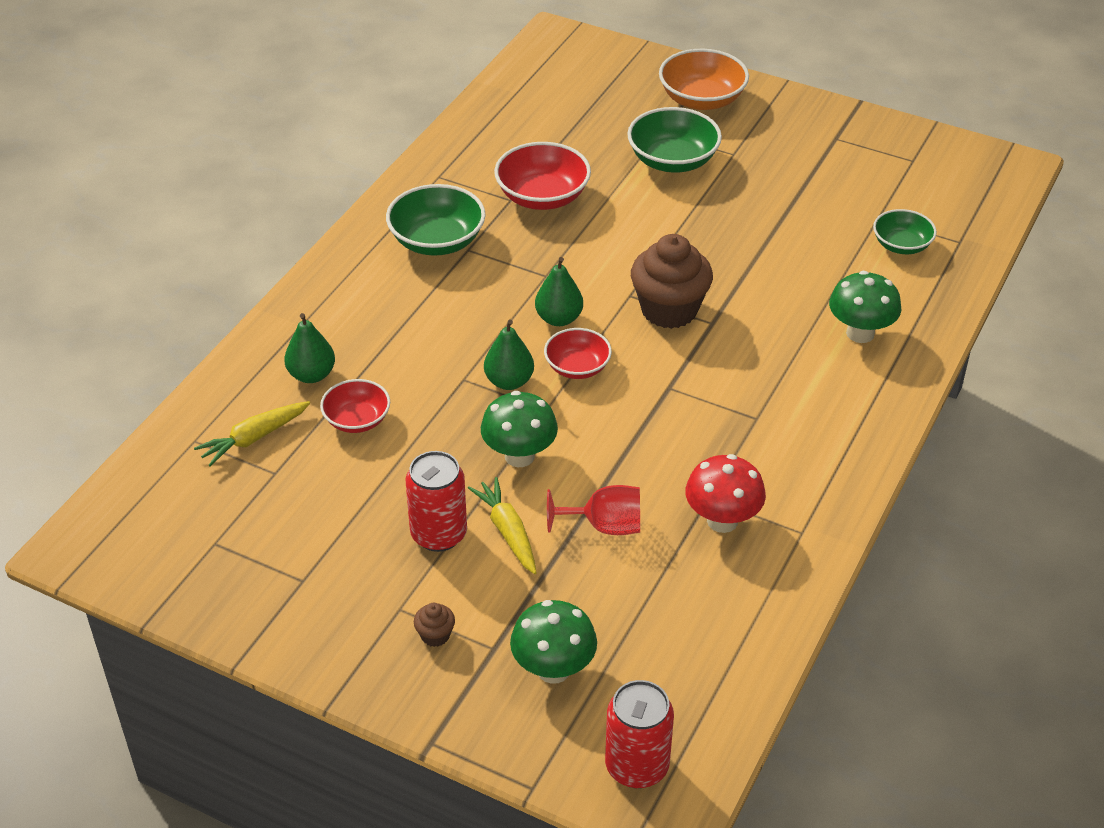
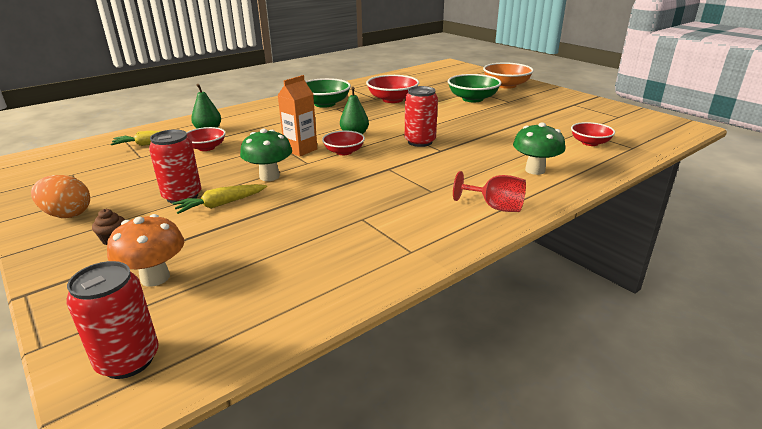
camera: 25 degrees right, 15 degrees down
yellow carrot [468,477,537,574] -> yellow carrot turned 120 degrees counterclockwise [172,184,267,214]
green pear [484,319,534,390] -> orange carton [277,75,317,156]
green mushroom [510,600,597,684] -> orange mushroom [107,214,184,287]
red goblet [547,485,640,535] -> red goblet moved to [453,171,526,212]
brown cupcake [631,234,713,329] -> red can [405,86,438,147]
red mushroom [685,454,766,533] -> none
green bowl [873,209,937,254] -> red bowl [571,122,615,146]
none -> orange egg [31,175,90,218]

